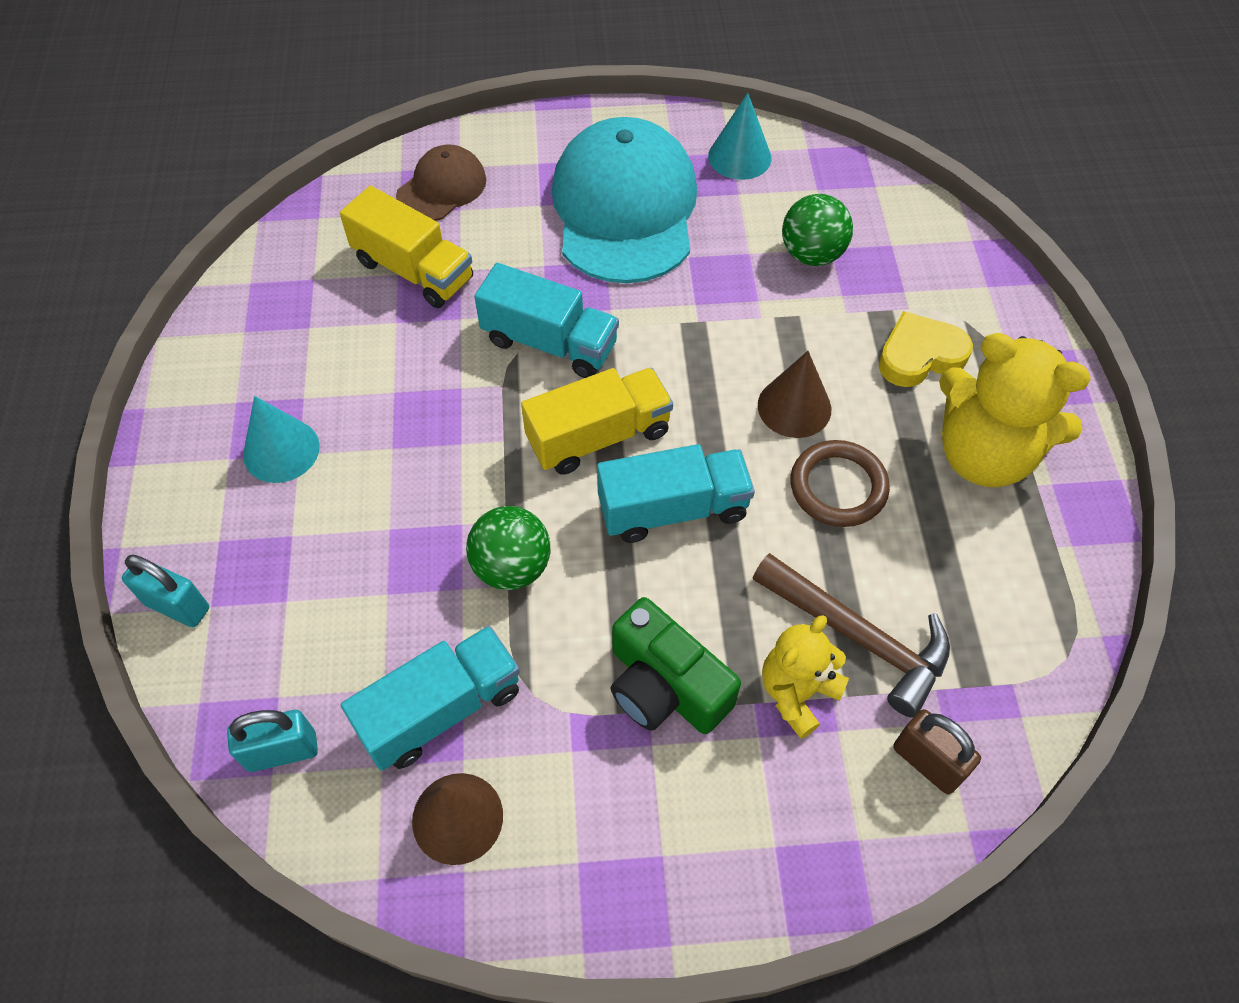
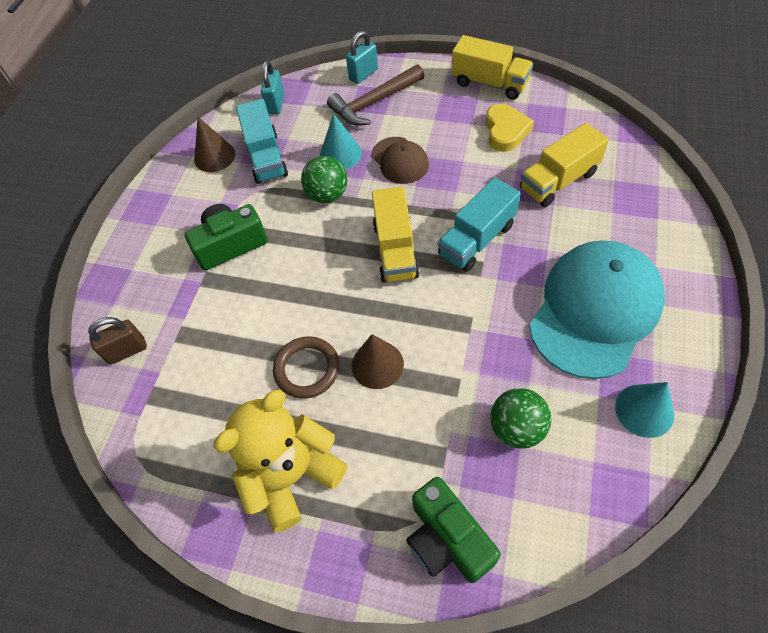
camera: 115 degrees right, 0 degrees up
turquoise cone [243,396,320,483] -> turquoise cone moved to [320,113,362,169]
brown cap [396,145,486,221] -> brown cap moved to [372,137,429,184]
turquoise cap [552,117,697,283] -> turquoise cap turned 75 degrees counterclockwise [529,240,665,379]
turquoise truck [597,444,755,543] -> none
brown hammer [753,553,950,718] -> brown hammer moved to [327,64,424,126]
yellow teddy bear [762,615,849,739] -> none
yellow heart [879,311,973,387] -> yellow heart moved to [486,104,534,152]
none -> green camera [406,477,501,583]
none -> yellow truck [452,35,533,100]

